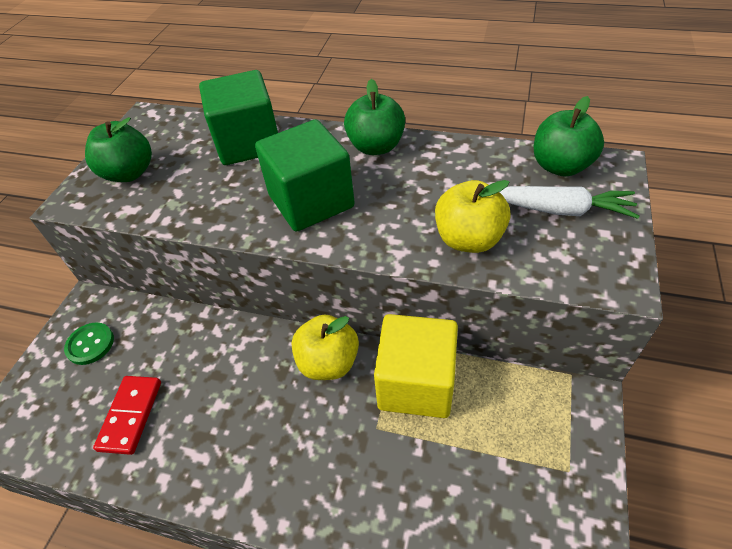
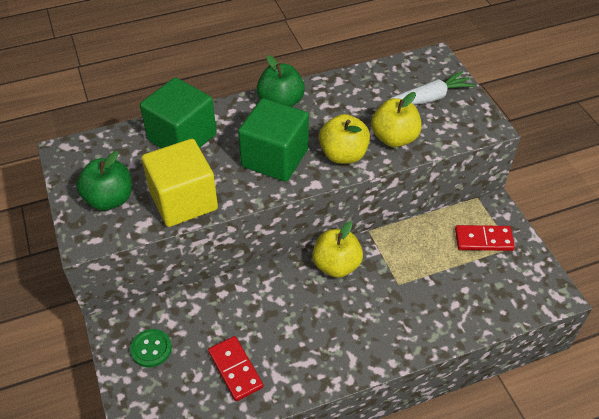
camera: 40 degrees left, 0 degrees up
yellow cube [374,314,458,418] -> yellow cube moved to [142,139,218,227]
green apple [534,96,604,176] -> none
none -> yellow apple [319,114,370,164]
none -> red domino [455,225,515,251]

